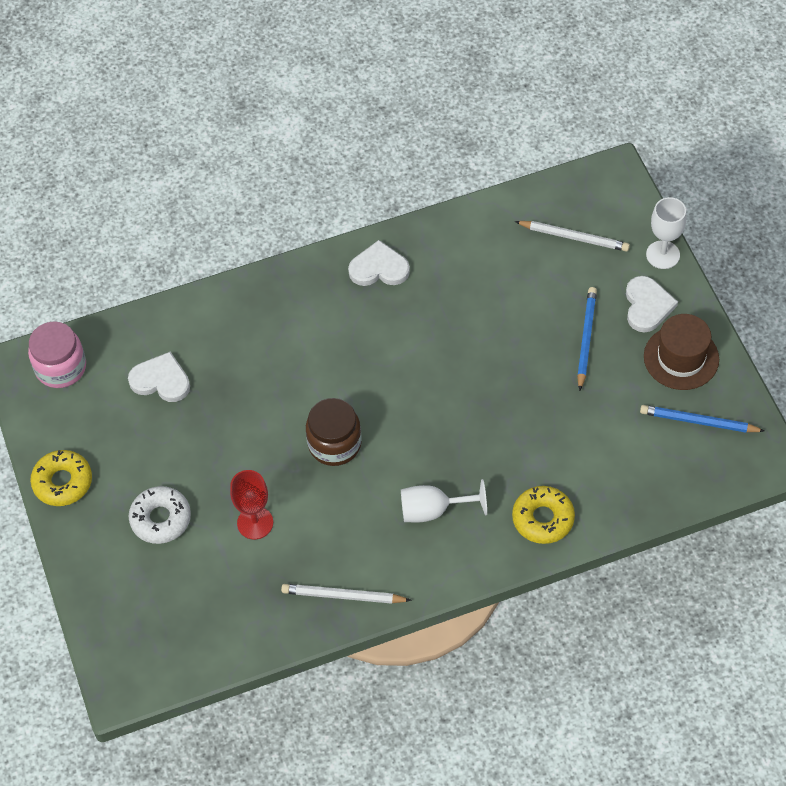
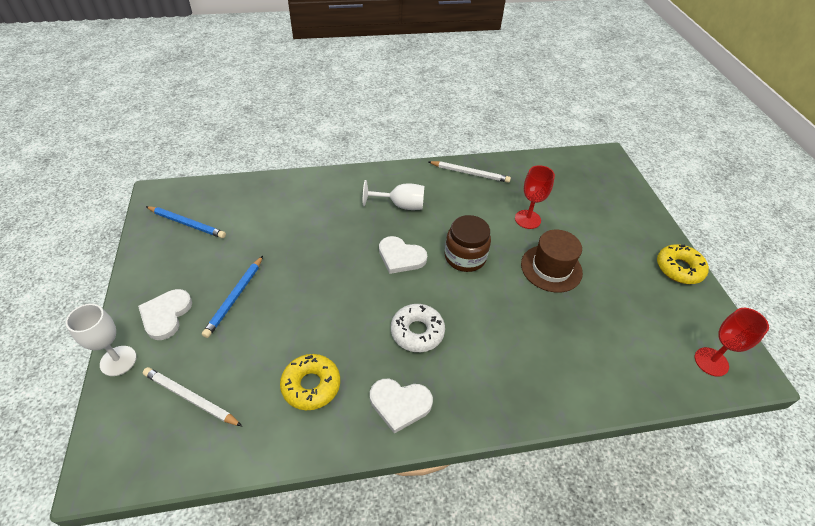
camera: 175 degrees left, 10 degrees down
pink jar [28,321,86,388] -> red goblet [695,308,769,377]
white heart [128,352,190,402] -> white heart moved to [379,236,427,274]
white donut [129,486,191,544] -> white donut moved to [391,304,445,352]
yellow donut [512,486,575,544] -> yellow donut moved to [280,354,340,410]
brown hat [644,314,719,390] -> brown hat moved to [521,230,583,293]

